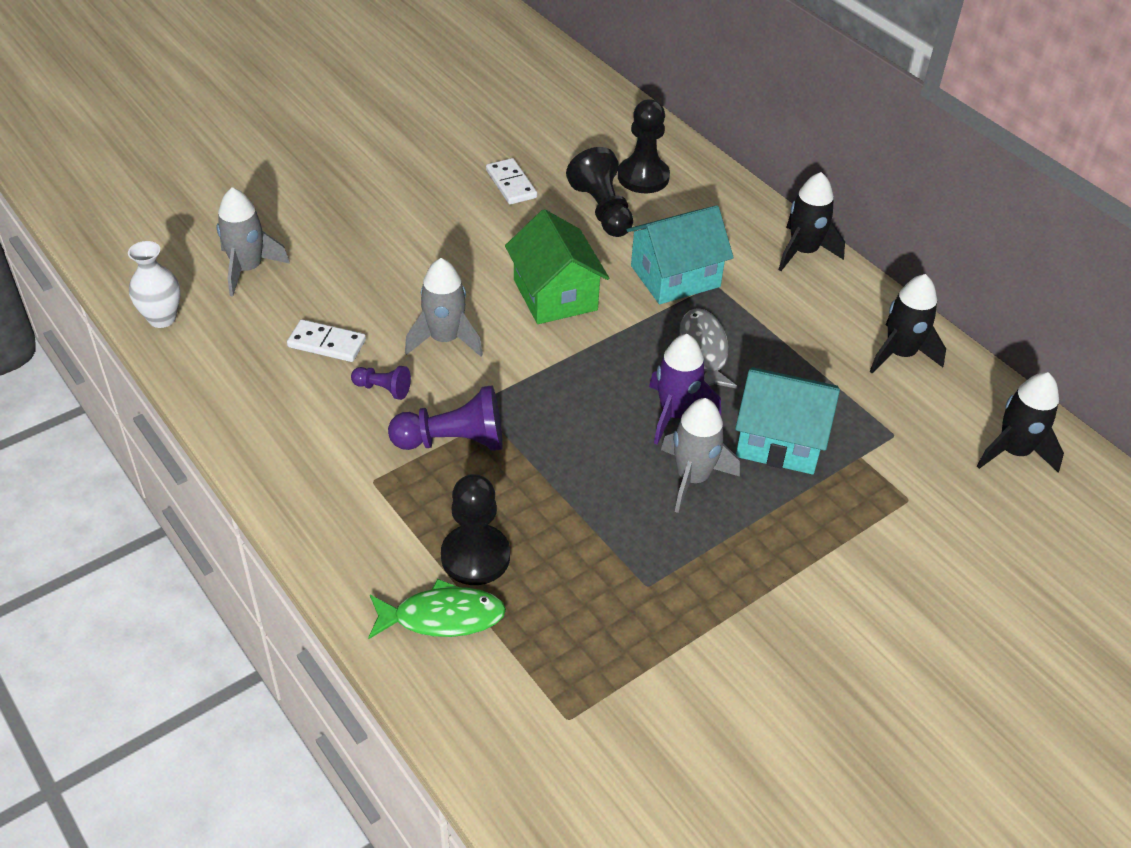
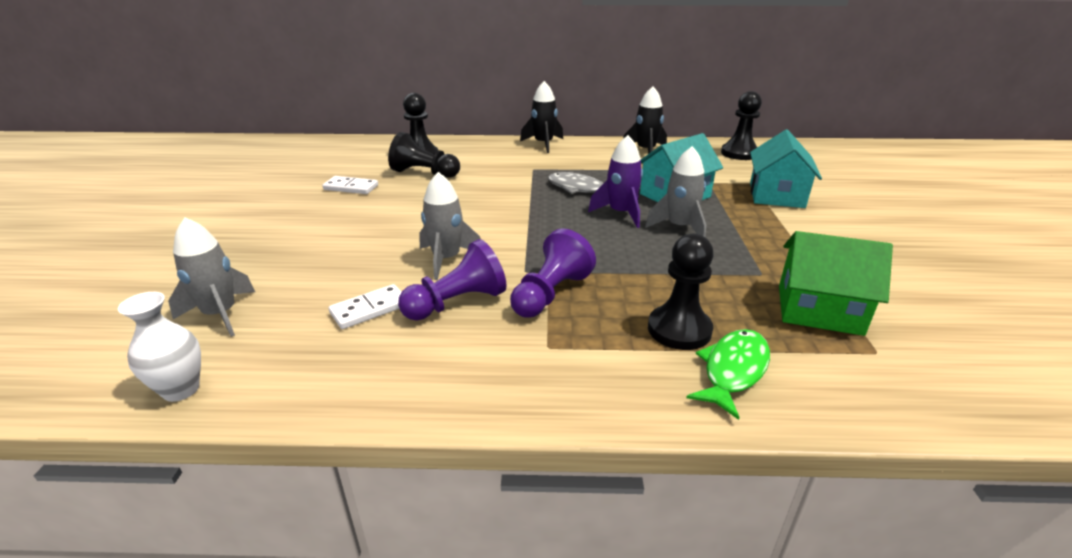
camera: 50 degrees left, 15 degrees down
purple pawn [351,366,411,400] -> purple pawn [398,239,507,321], size x1.85
green house [505,209,609,324] -> green house moved to [779,231,893,336]
turquoise house [627,205,734,304] -> turquoise house moved to [750,130,822,208]
black rocket [977,372,1064,472] -> black pawn [721,91,762,160]

